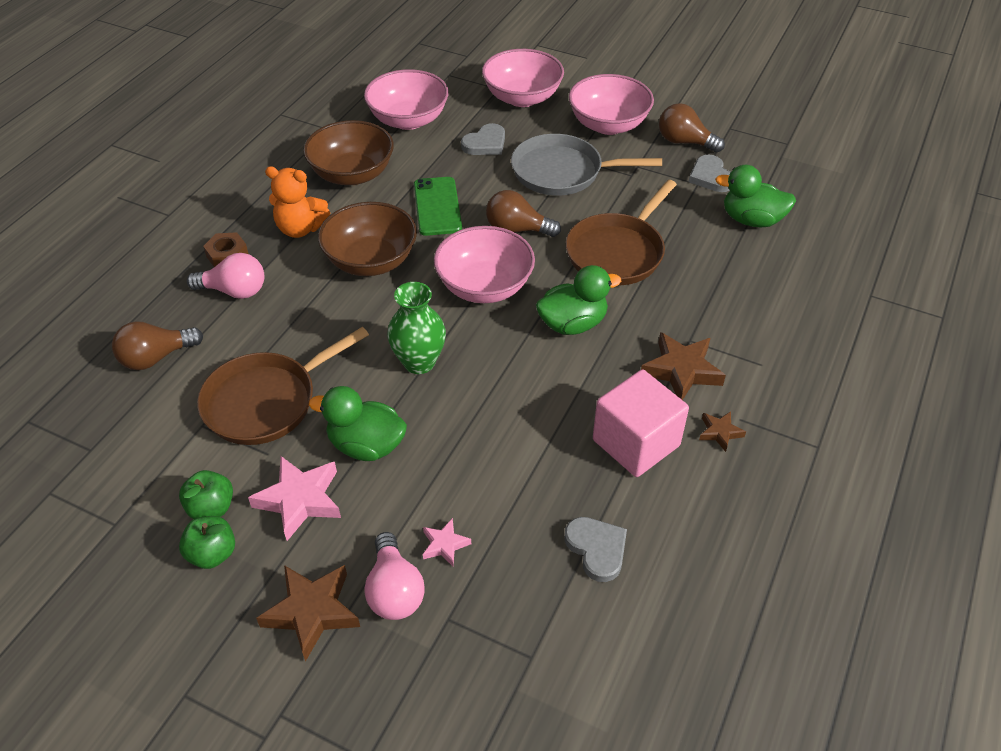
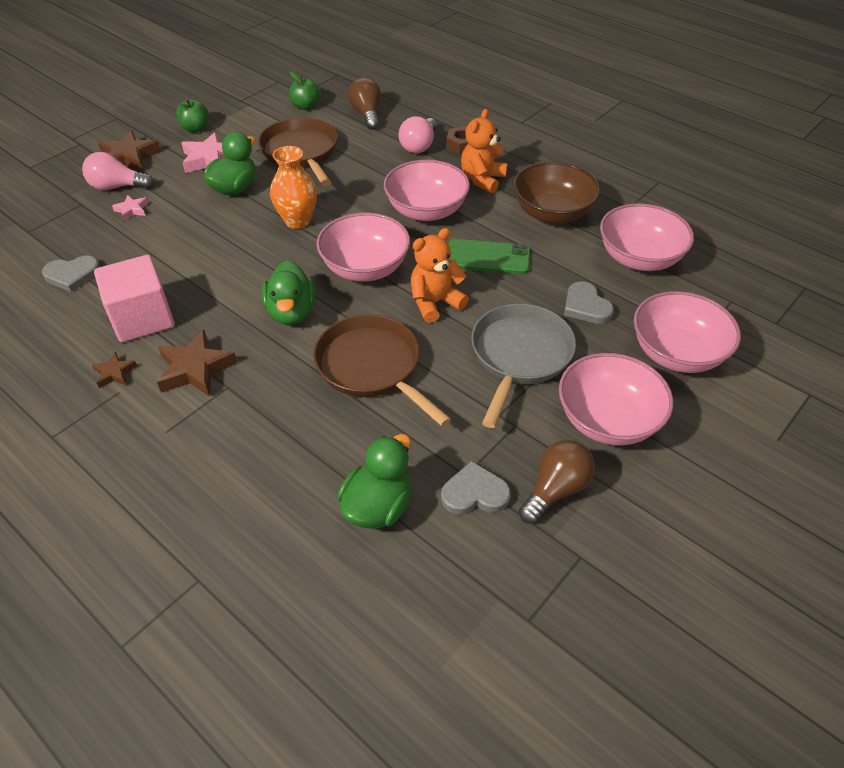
camera: 105 degrees right, 0 degrees up
green apple [179,470,233,519] -> green apple moved to [289,71,320,110]
brown bowl [318,202,417,276] -> pink bowl [384,160,470,221]
green vase [388,282,446,374] -> orange vase [270,146,317,229]
brown light bulb [486,190,561,237] -> orange teddy bear [411,228,469,323]

